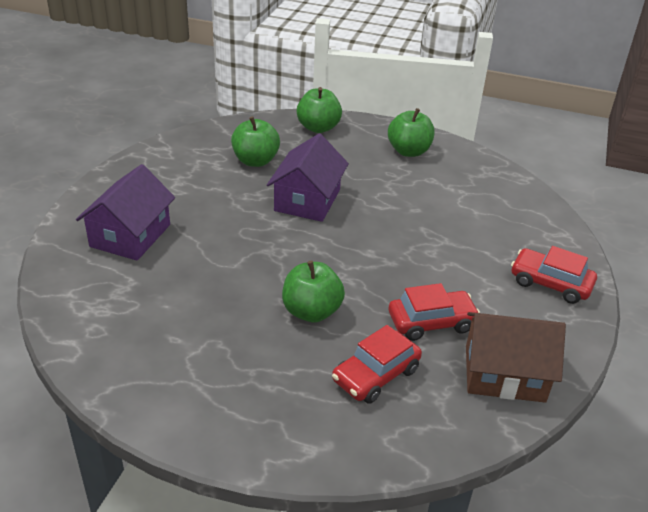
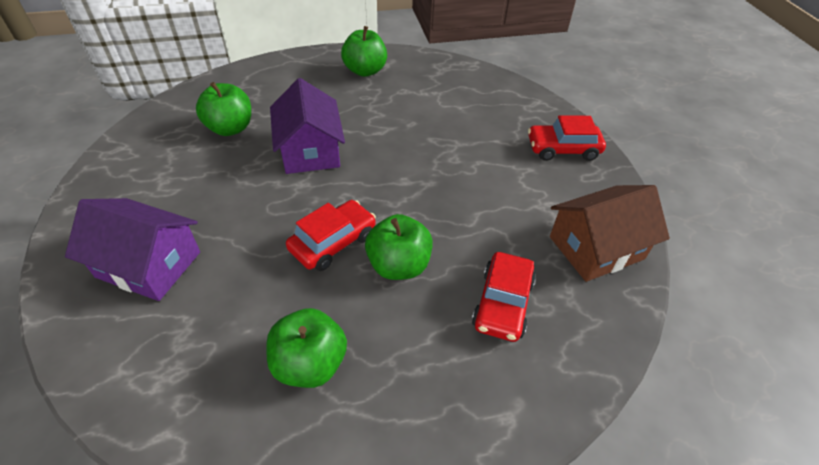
camera: 30 degrees left, 10 degrees up
purple house [76,164,175,261] -> purple house turned 60 degrees counterclockwise [65,198,200,301]
green apple [297,87,342,133] -> green apple moved to [266,308,347,388]
red car [389,283,480,341] -> red car moved to [286,200,376,271]

